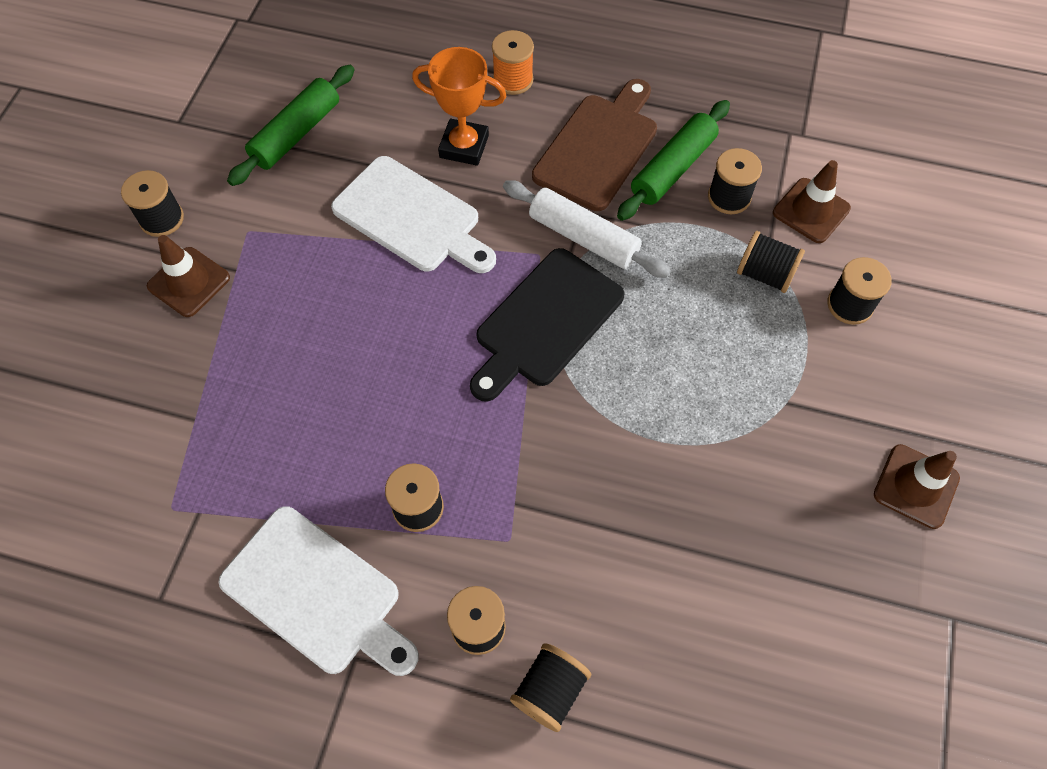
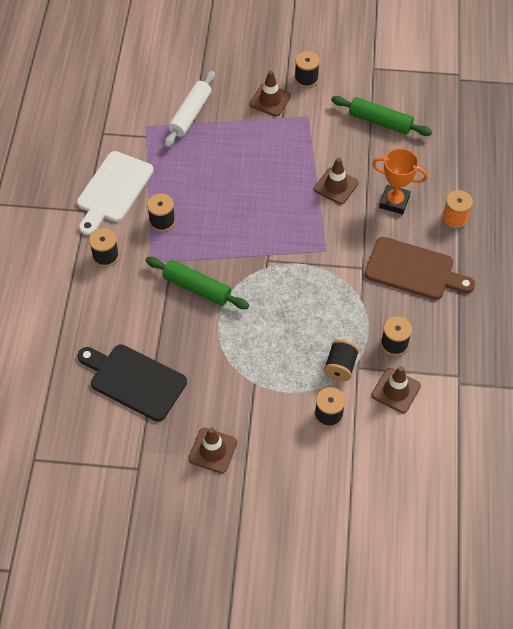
camera: 80 degrees right, 5 degrees down
white cutting board [331,156,496,273] -> brown traffic cone [314,158,359,204]
orange trophy [412,47,506,166] -> orange trophy turned 75 degrees counterclockwise [372,148,428,214]
black cutting board [470,248,624,402] -> black cutting board moved to [78,344,187,422]
white rolling pin [503,180,671,278] -> white rolling pin moved to [164,71,215,148]
black spool [510,643,591,732] -> none
green rolling pin [617,100,730,221] -> green rolling pin moved to [146,257,249,309]

